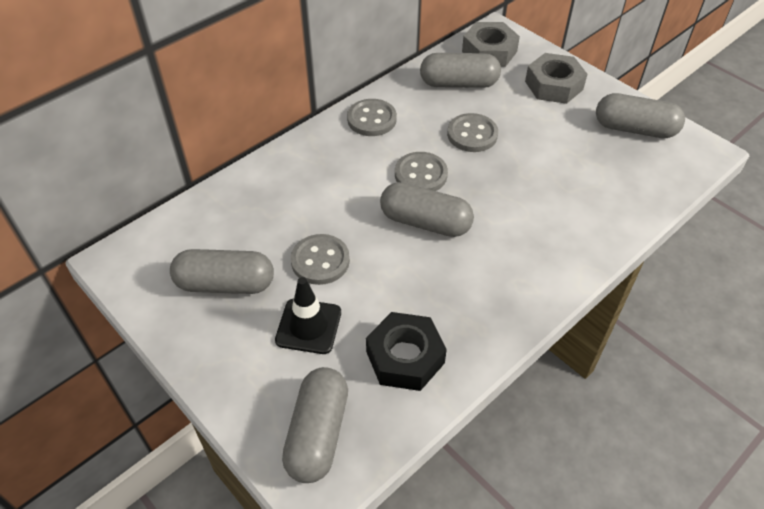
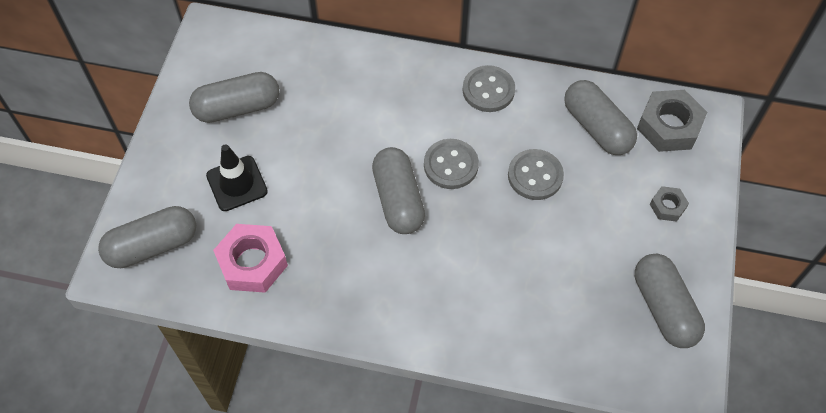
camera: 55 degrees right, 10 degrees up
grey capsule [170,249,274,294] -> grey capsule turned 75 degrees counterclockwise [189,72,279,123]
grey button [291,234,350,285] -> none
black nut [366,312,447,391] -> pink nut [213,224,288,293]
grey nut [525,53,587,104] -> grey nut [650,186,689,222], size x0.52

